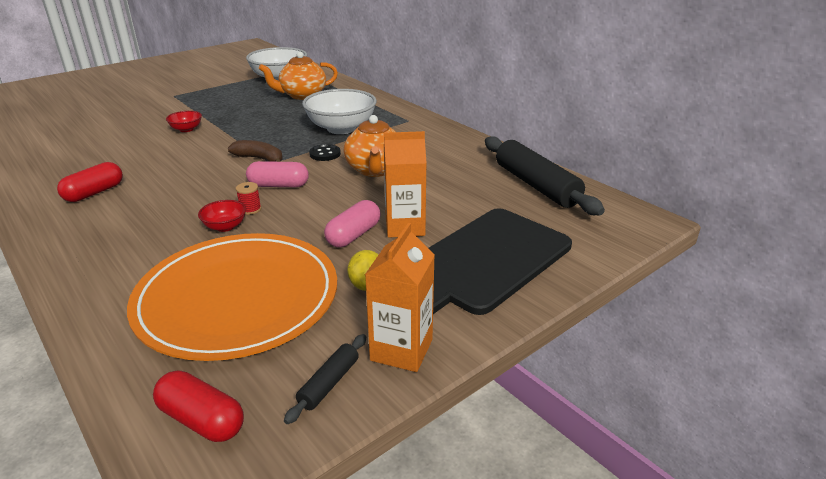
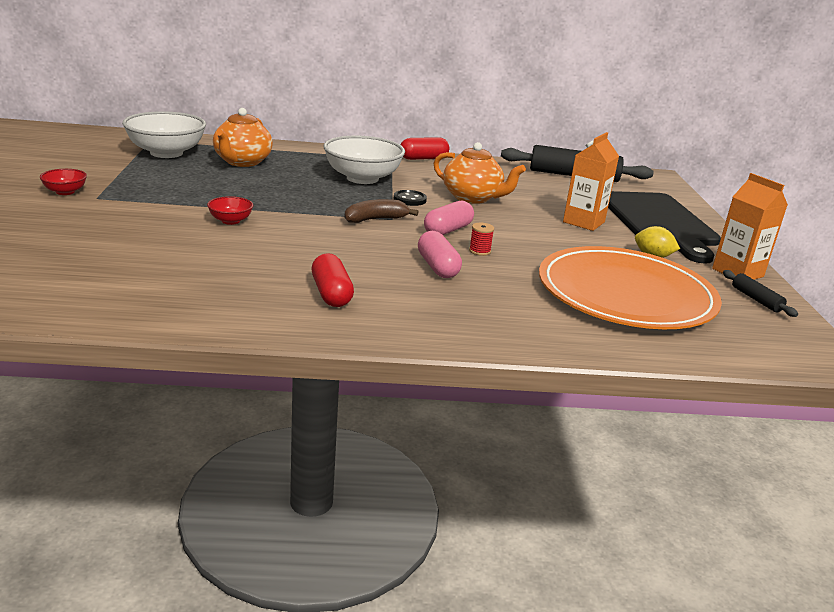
camera: 55 degrees left, 5 degrees down
red capsule [153,371,244,442] -> red capsule moved to [401,137,449,160]
red bowl [198,200,246,232] -> red bowl moved to [40,169,87,195]
pink capsule [324,200,381,247] -> pink capsule moved to [418,231,462,278]

